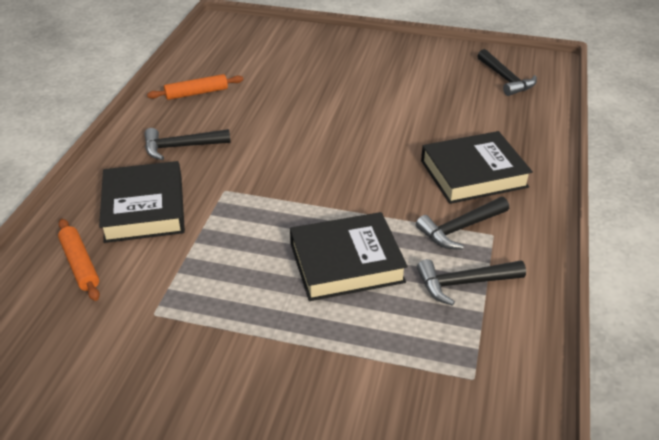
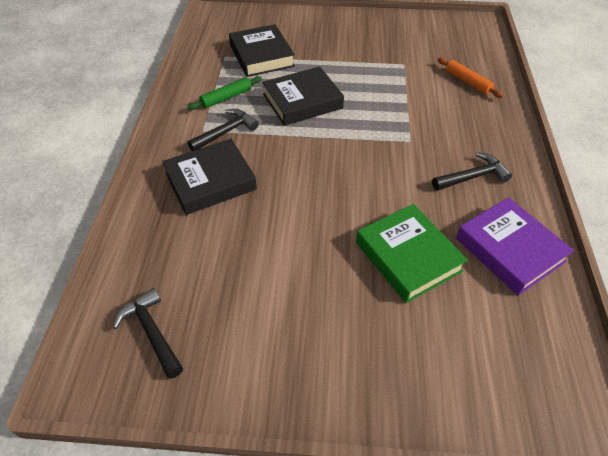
camera: 170 degrees right, 10 degrees up
black book [99,161,185,243] -> black book moved to [229,24,295,77]
orange rolling pin [147,74,244,100] -> purple book [456,197,574,296]
black hammer [417,259,526,306] -> green rolling pin [188,76,262,110]
none -> green book [356,204,468,303]

